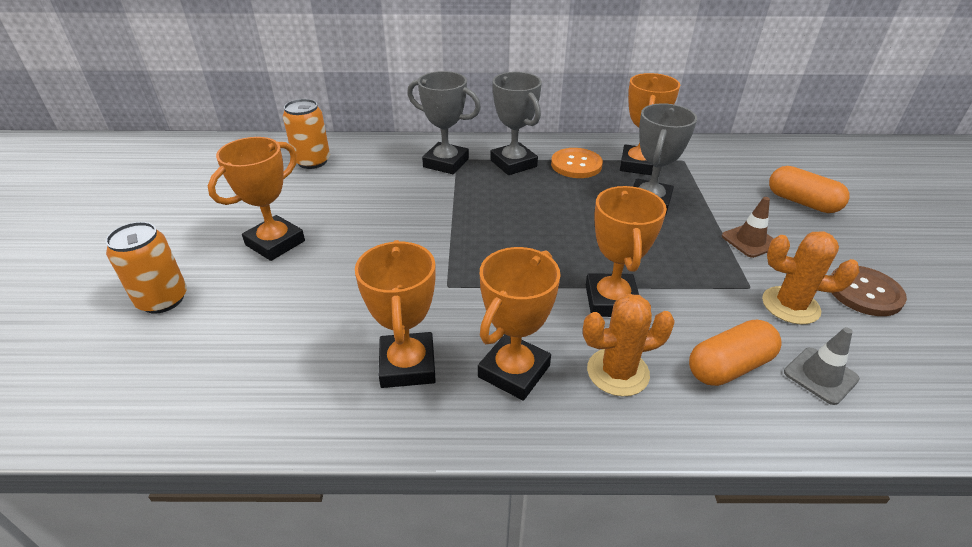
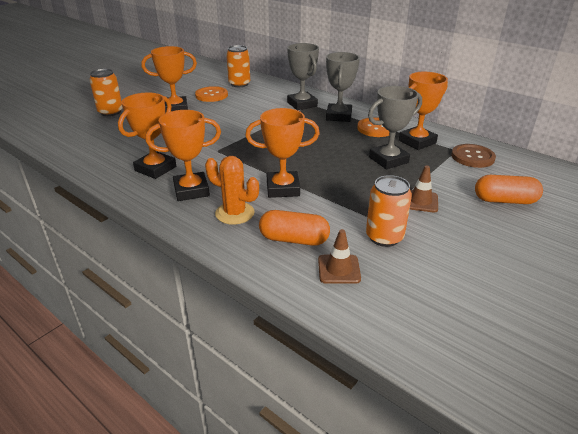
camera: 40 degrees right, 5 degrees down
orange trophy [586,186,667,317] -> orange trophy turned 45 degrees clockwise [245,108,320,198]
orange cactus [762,231,860,324] -> orange can [366,175,412,247]
orange capsule [769,166,850,213] -> orange capsule turned 75 degrees counterclockwise [475,175,543,204]
grey traffic cone [784,327,860,405] -> brown traffic cone [318,229,361,284]
brown button [831,266,907,316] -> brown button moved to [452,144,496,168]
none -> orange button [195,86,228,102]

